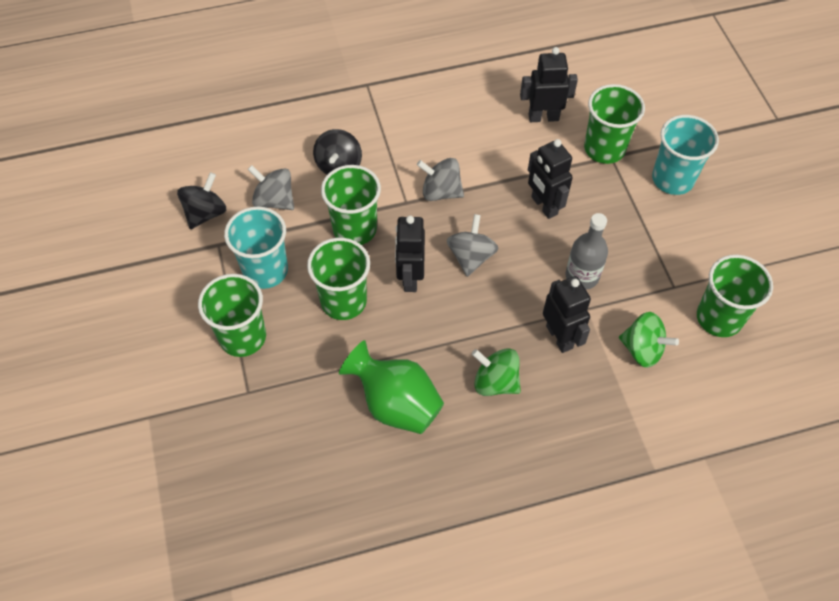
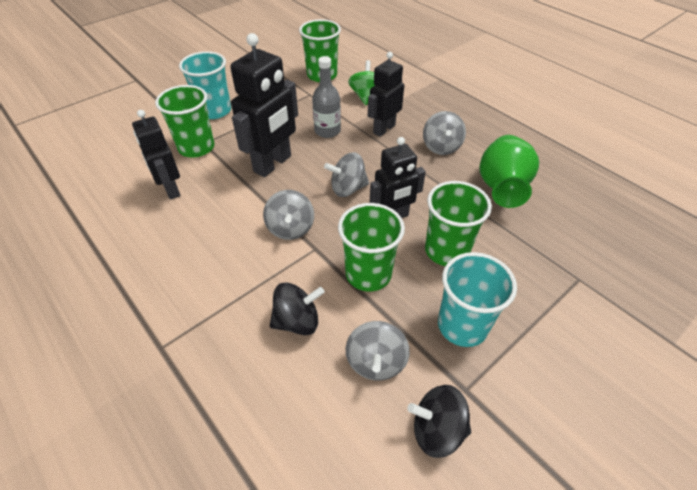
camera: 115 degrees left, 10 degrees down
green cup [198,274,266,357] -> none
green spinning top [472,348,521,396] -> grey spinning top [423,111,466,155]
black robot [528,139,573,219] -> black robot [230,33,298,177], size x1.51

